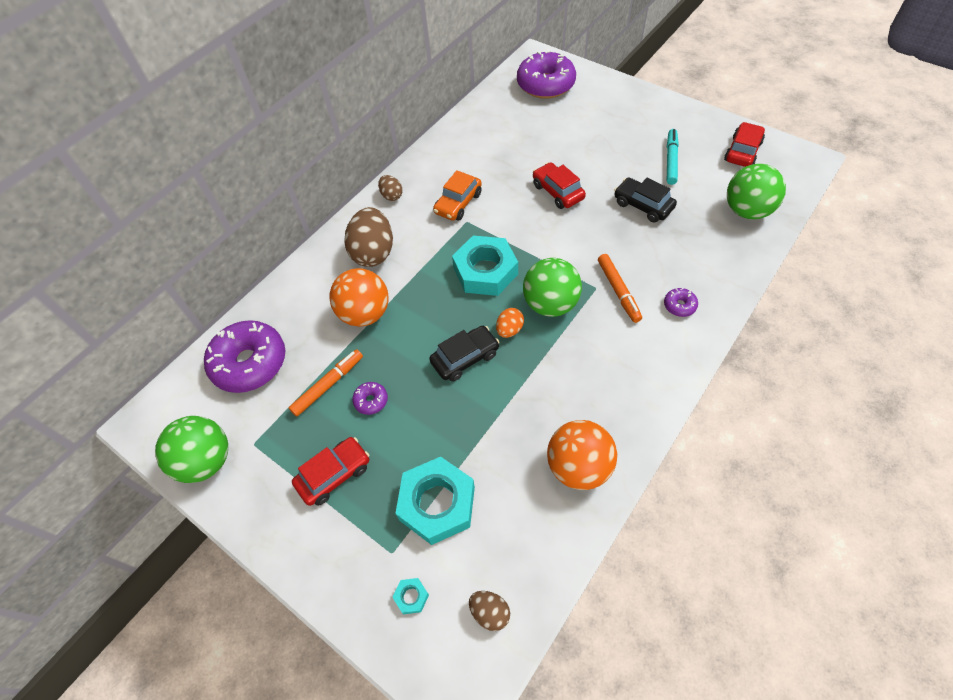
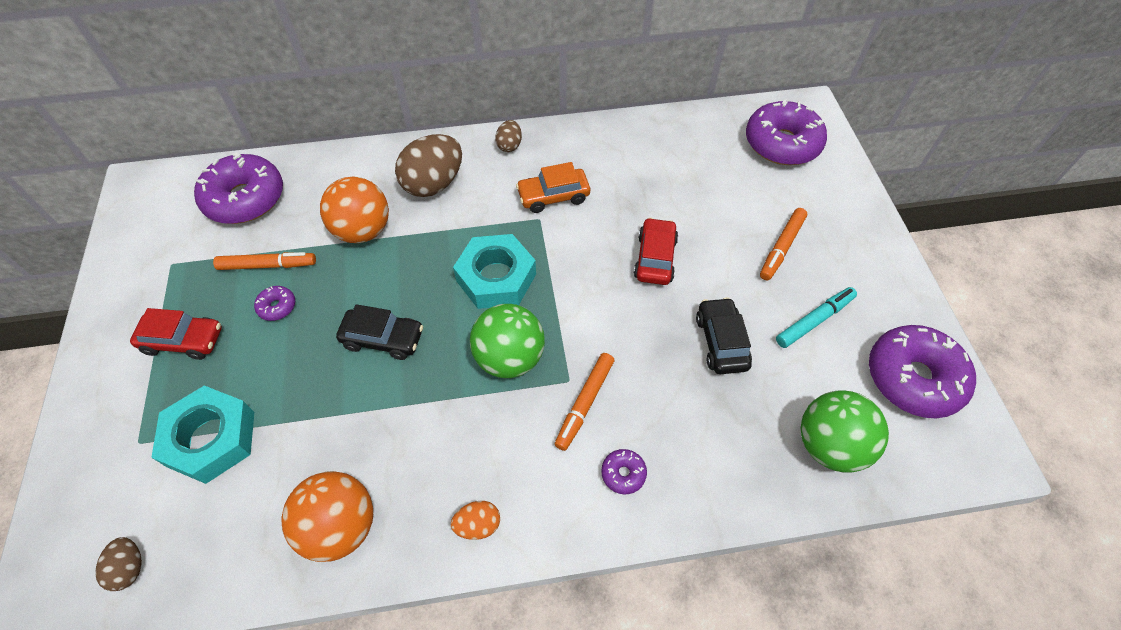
camera: 40 degrees right, 0 degrees up
green ball [155,416,228,483] -> none
turquoise nut [392,578,429,614] -> none
orange egg [496,308,524,338] -> orange egg moved to [451,501,500,540]
red car [724,122,765,167] -> purple donut [869,325,976,418]
none -> orange marker [760,208,807,280]

